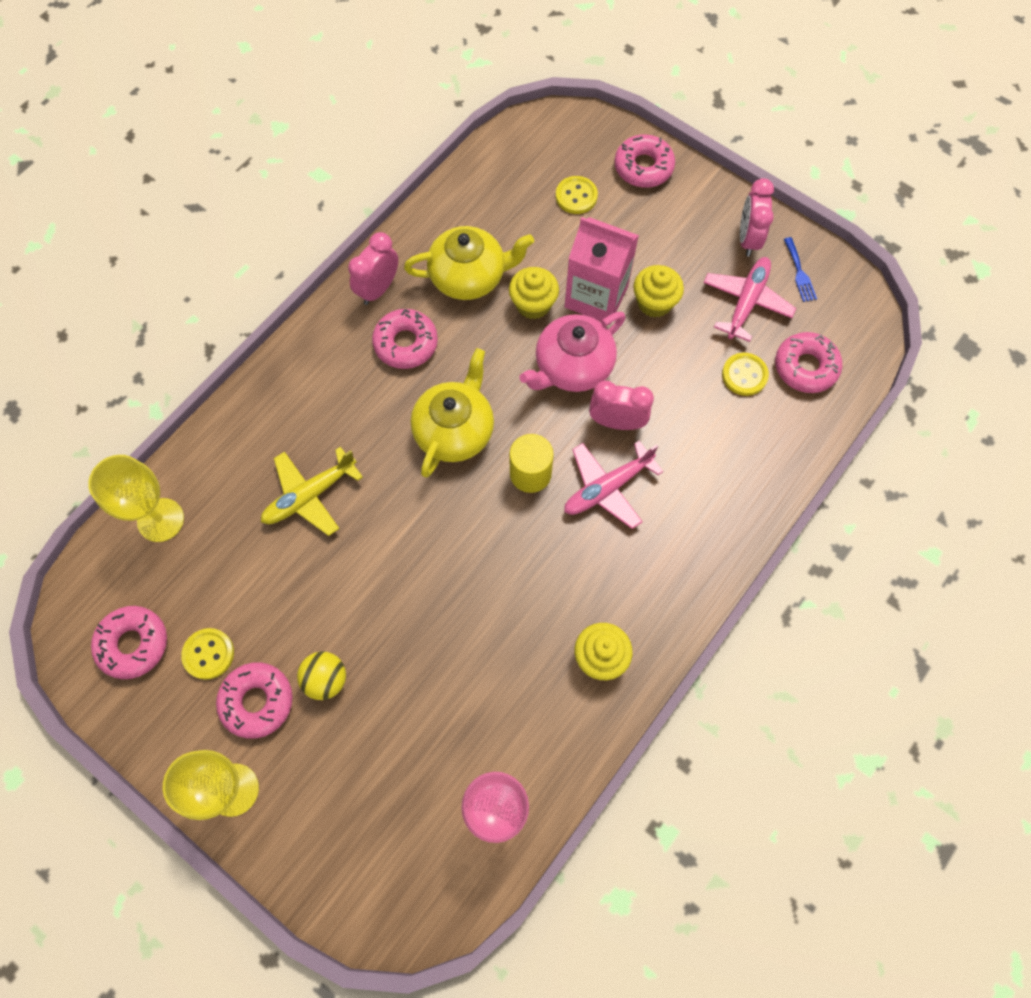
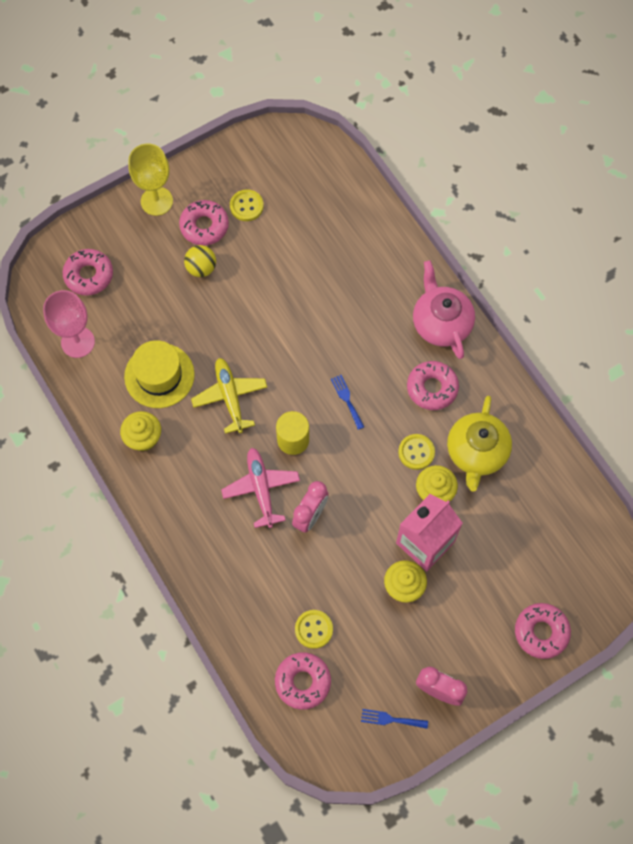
camera: 110 degrees right, 0 degrees up
yellow goblet [88,455,184,542] -> none
pink donut [91,606,167,679] -> pink donut moved to [63,249,113,296]
yellow plane [261,447,363,536] -> yellow plane moved to [191,358,267,434]
pink clock [348,232,398,305] -> none
yellow teapot [411,348,494,478] -> blue fork [331,375,364,430]
pink teapot [519,312,626,392] -> pink teapot moved to [413,261,475,359]
yellow button [556,176,598,214] -> yellow button moved to [398,434,435,470]
pink plane [703,257,796,342] -> none
none -> yellow hat [124,340,195,408]

